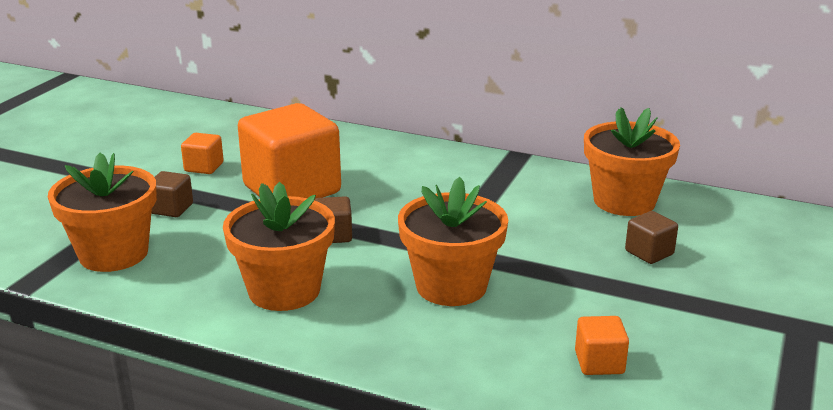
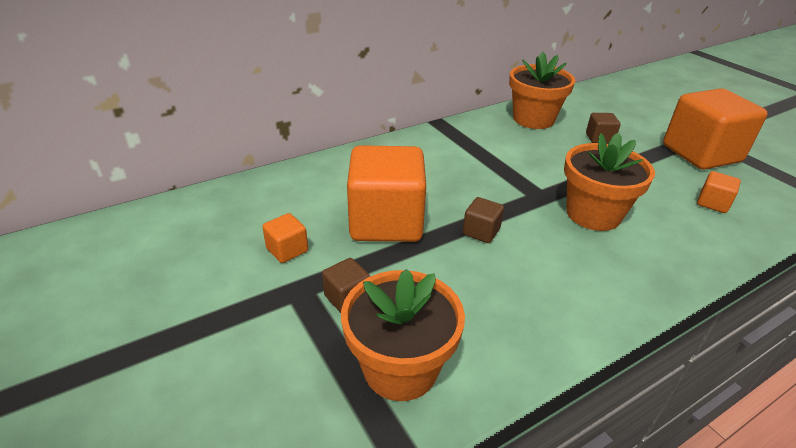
camera: 55 degrees left, 10 degrees up
orange flower pot [223,182,335,311] -> none
none -> orange cube [663,88,768,170]

